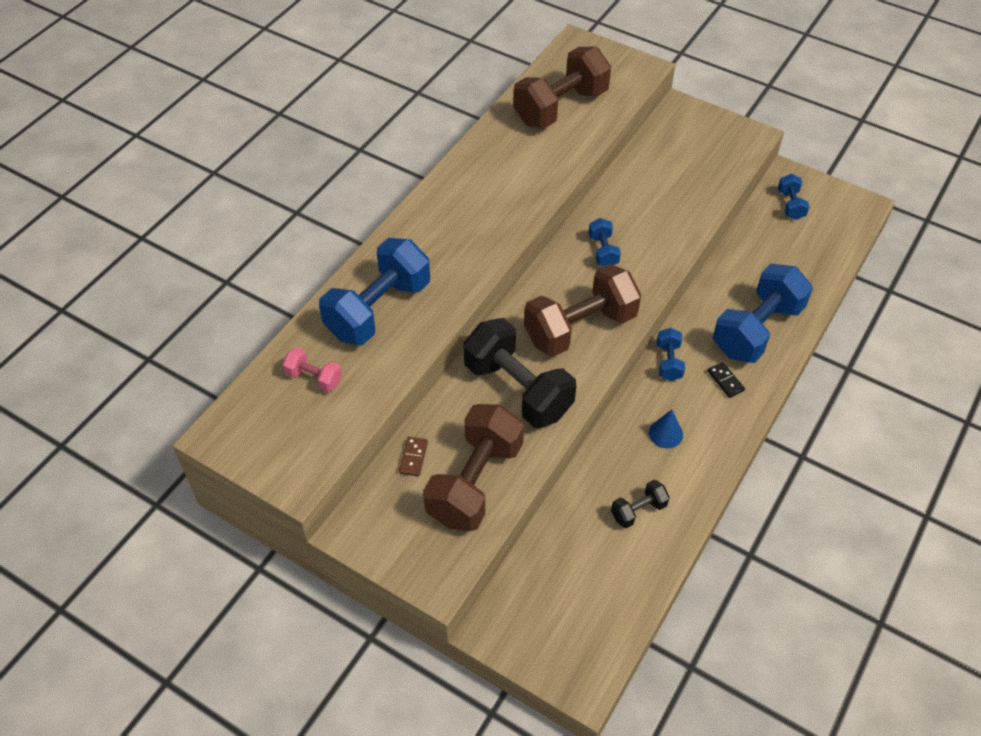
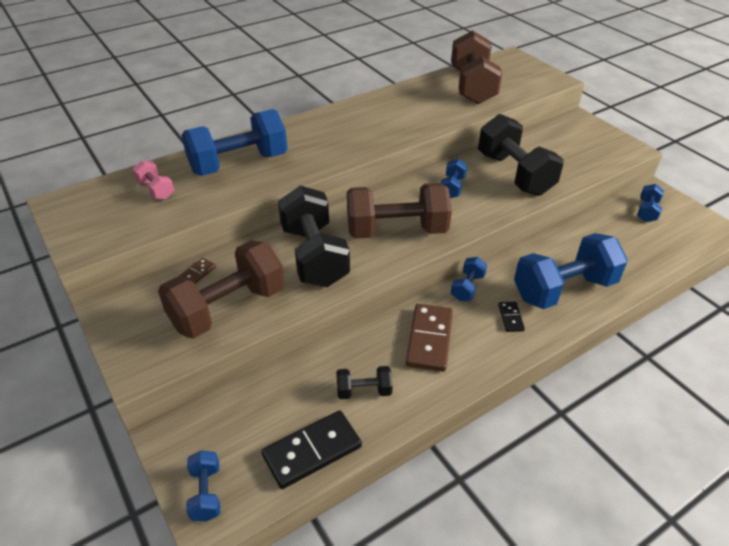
camera: 25 degrees right, 10 degrees down
brown dumbbell [513,47,611,128] -> brown dumbbell turned 75 degrees counterclockwise [451,30,502,104]
blue cone [649,410,683,449] -> brown domino [406,304,453,372]
none -> blue dumbbell [186,450,220,522]
none -> black domino [262,410,362,489]
none -> black dumbbell [478,114,564,196]

